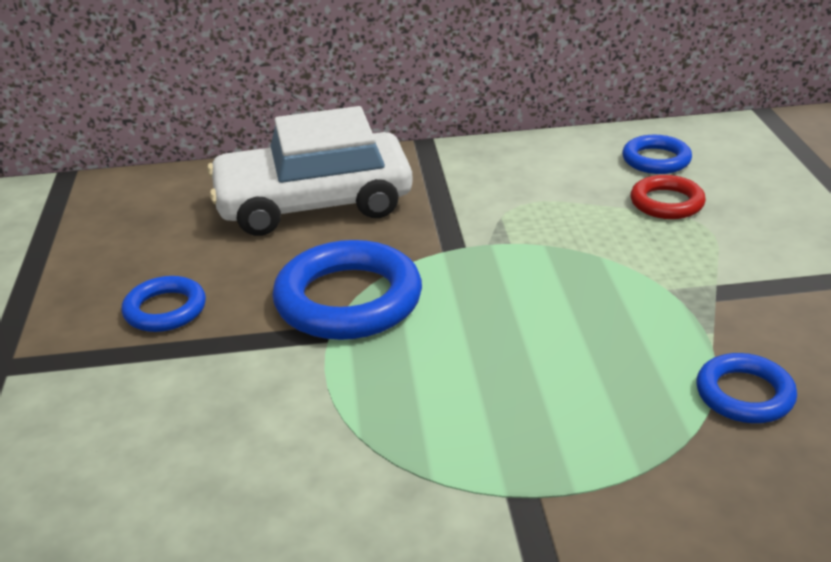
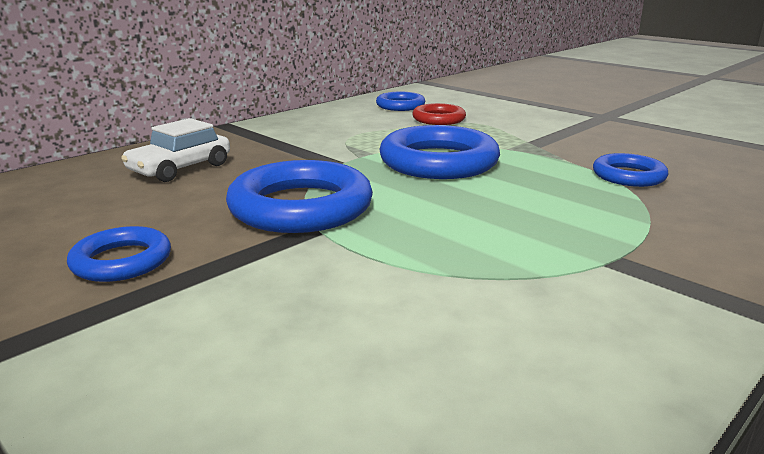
camera: 40 degrees left, 10 degrees down
white car [207,106,413,236] -> white car [121,118,230,182], size x0.54
none -> blue ring [379,125,500,179]

